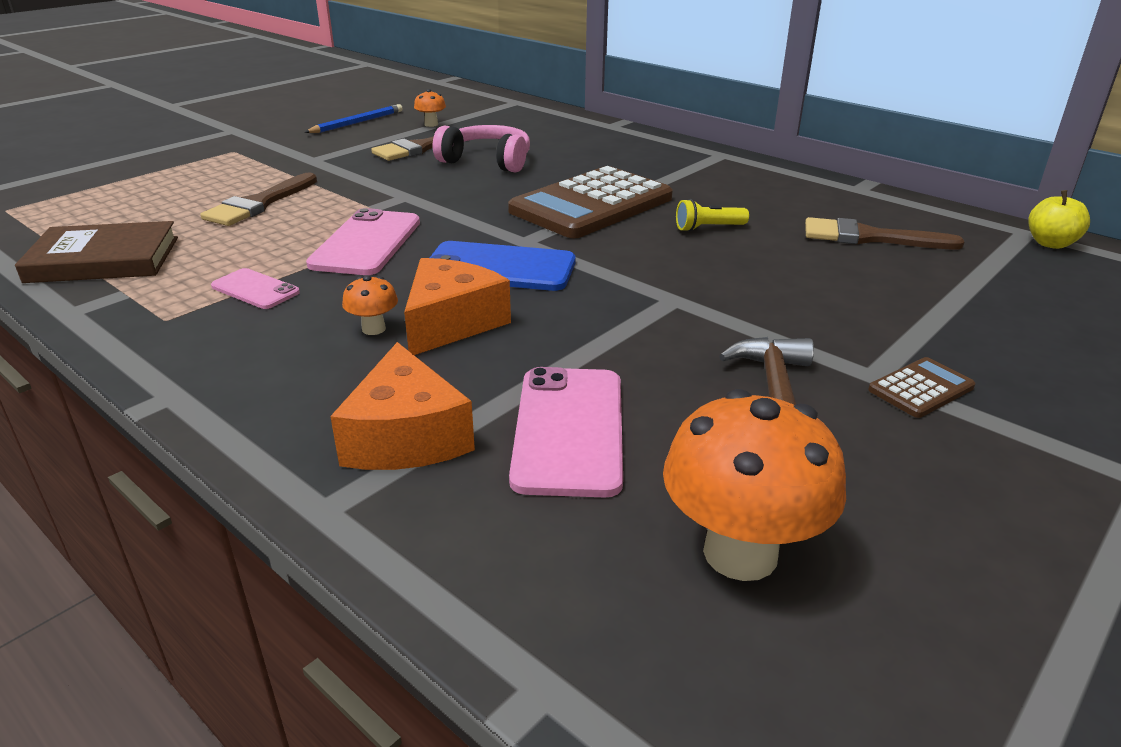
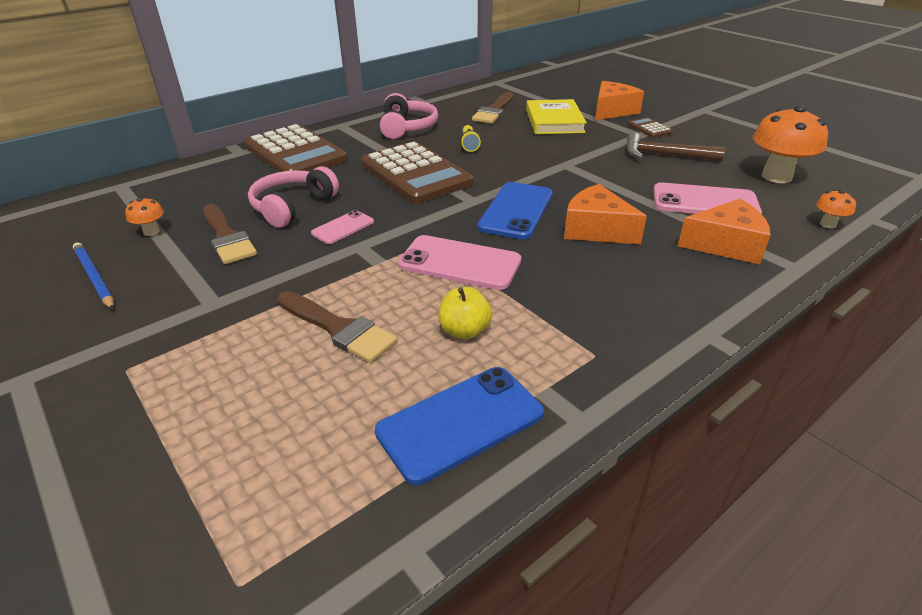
camera: 80 degrees left, 5 degrees up
brown book [15,221,178,283] -> blue phone [375,367,544,485]
pink phone [211,268,300,309] -> pink phone moved to [311,210,374,244]
orange mushroom [342,275,398,335] -> orange mushroom moved to [816,190,856,229]
yellow apple [1028,190,1090,249] -> yellow apple moved to [438,287,492,339]
none -> brown calculator [244,124,348,172]
none -> pink headphones [380,93,438,139]
none -> yellow book [526,99,587,134]
none -> orange cheese [595,81,644,120]

